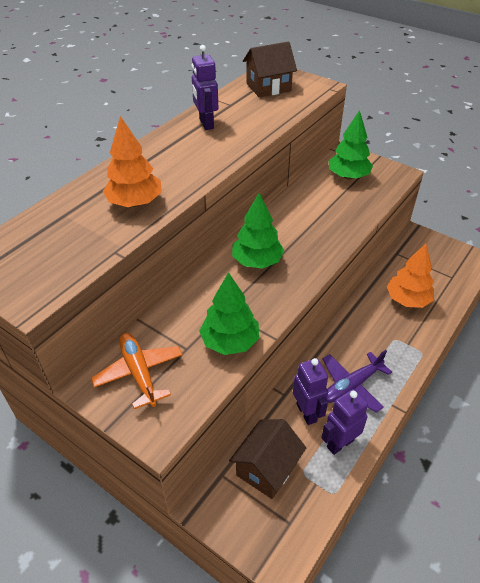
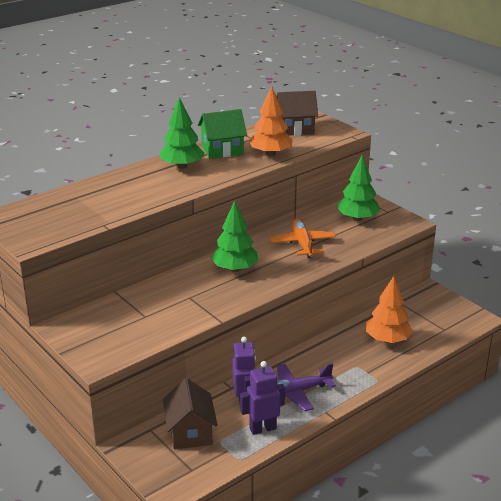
camera: 15 degrees right, 15 degrees down
orange plane [91,333,183,409] -> orange plane moved to [270,219,336,258]
orange tree [103,116,162,207] -> orange tree moved to [249,86,293,156]
purple robot [192,45,218,130] -> green house [198,109,247,159]
green tree [199,272,259,355] -> green tree moved to [160,97,205,169]
brown house [229,419,306,499] -> brown house turned 60 degrees counterclockwise [163,378,218,449]

